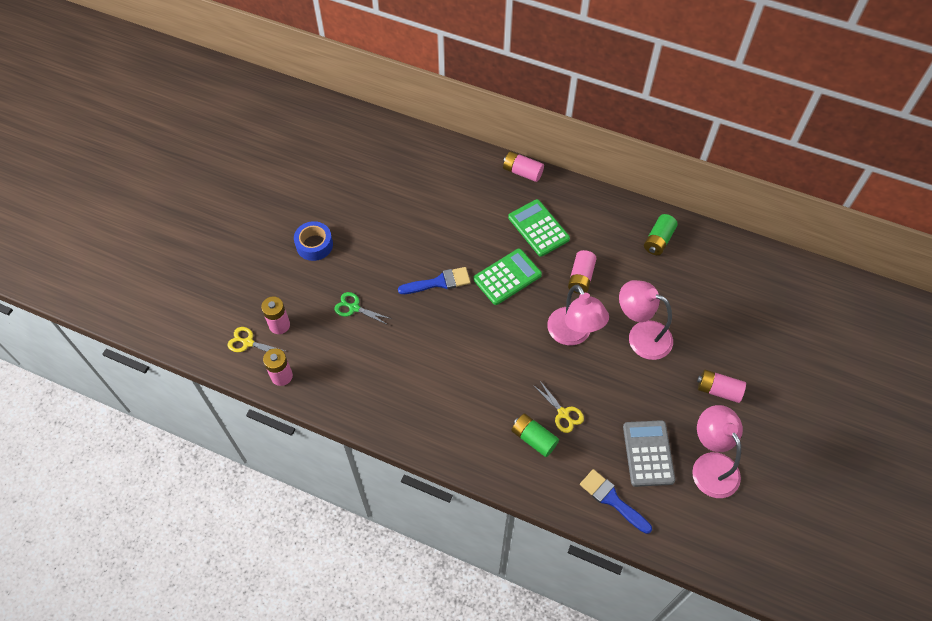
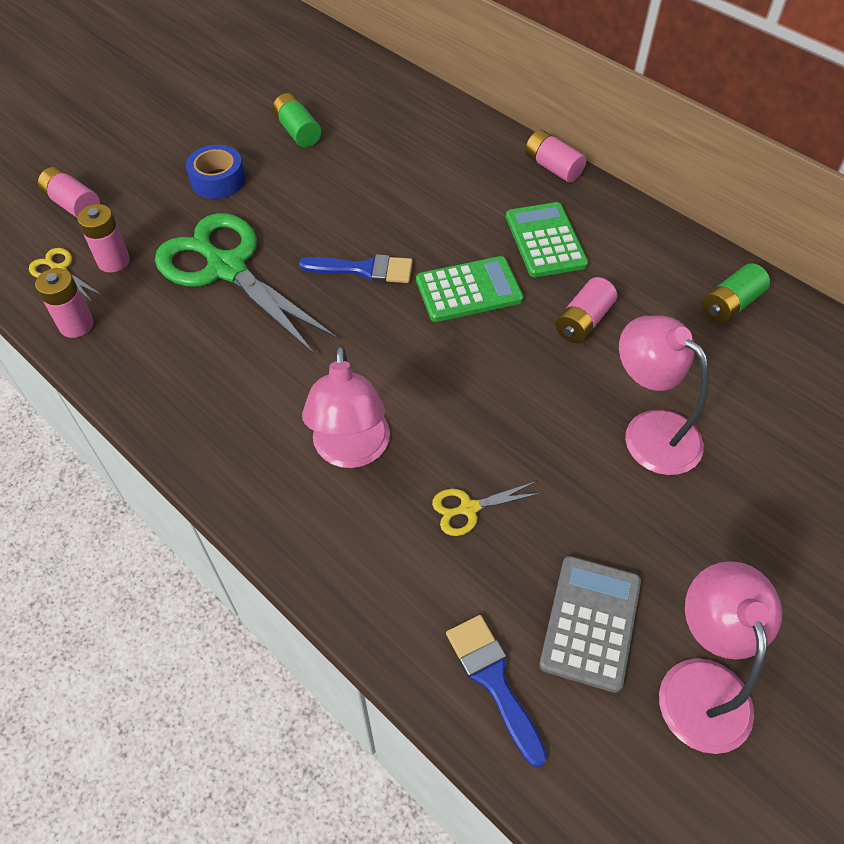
camera: 20 degrees right, 5 degrees down
green scissors [334,292,391,325] -> green scissors [155,213,339,355], size x2.42
green battery [511,413,559,457] -> green battery moved to [273,93,321,147]
yellow scissors [533,381,584,433] -> yellow scissors turned 90 degrees clockwise [432,481,541,536]
pink lamp [547,285,609,345] -> pink lamp moved to [302,345,390,468]
pink battery [697,369,746,403] -> pink battery moved to [38,167,100,218]

